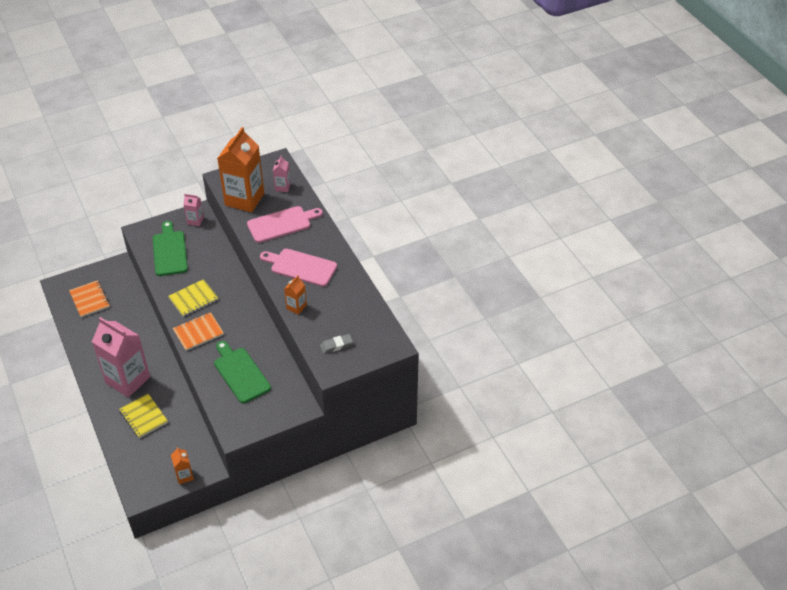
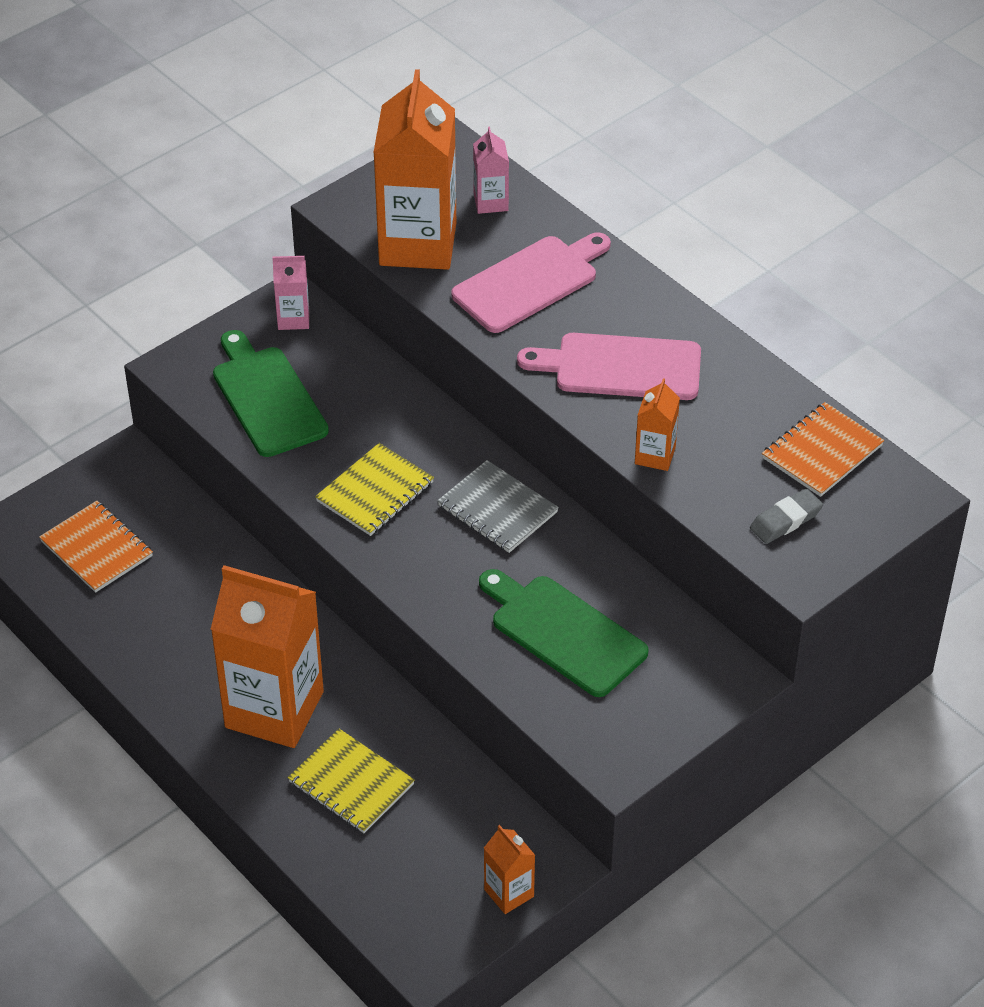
camera: 15 degrees left, 0 degrees up
pink carton [92,317,150,398] -> orange carton [211,565,324,748]
orange notebook [173,312,224,351] -> orange notebook moved to [762,402,884,497]
none -> grey notebook [437,460,559,553]

